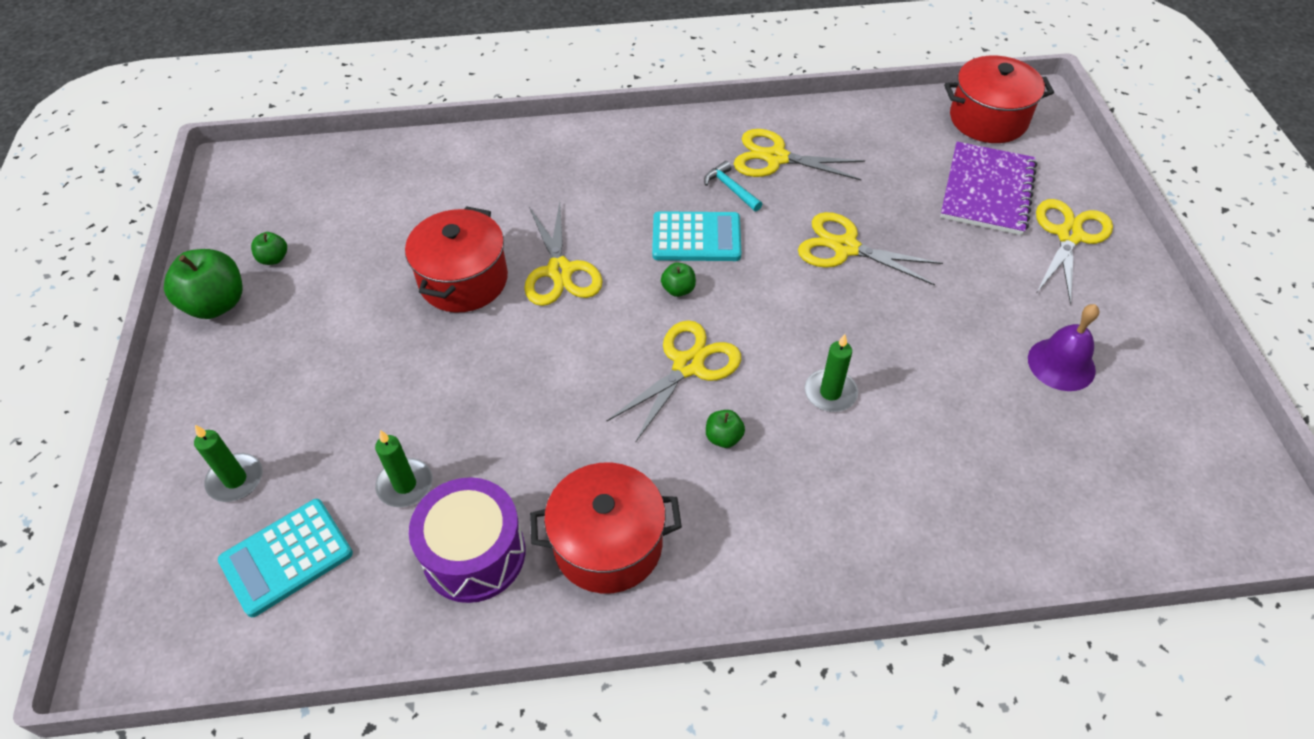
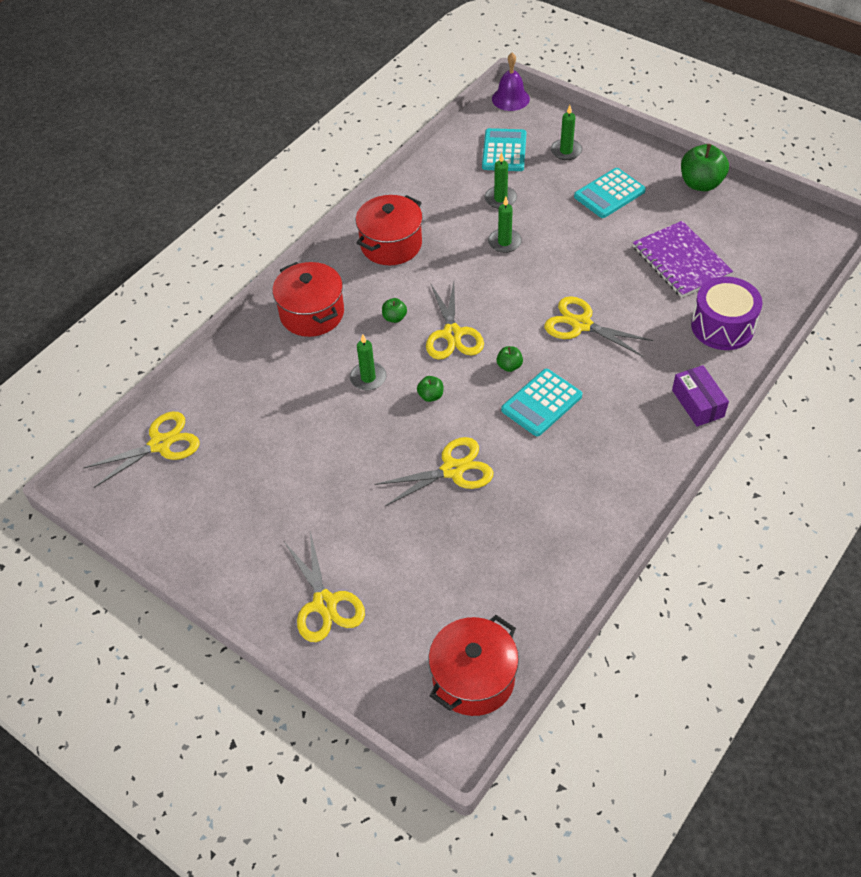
camera: 135 degrees right, 0 degrees up
green apple [251,232,287,265] -> green apple moved to [417,376,443,402]
red pot [405,206,508,312] -> red pot moved to [272,262,344,337]
purple drum [409,477,525,603] -> purple drum moved to [691,277,763,350]
turquoise hammer [704,161,762,212] -> none
yellow scissors [734,129,865,180] -> yellow scissors moved to [83,411,200,488]
purple notebook [940,142,1037,235] -> purple notebook moved to [633,221,733,298]
purple bell [1028,304,1099,391] -> purple bell moved to [492,53,530,111]
none -> green candle [488,197,522,253]
none -> turquoise calculator [574,168,646,218]
none -> purple box [672,365,729,427]

